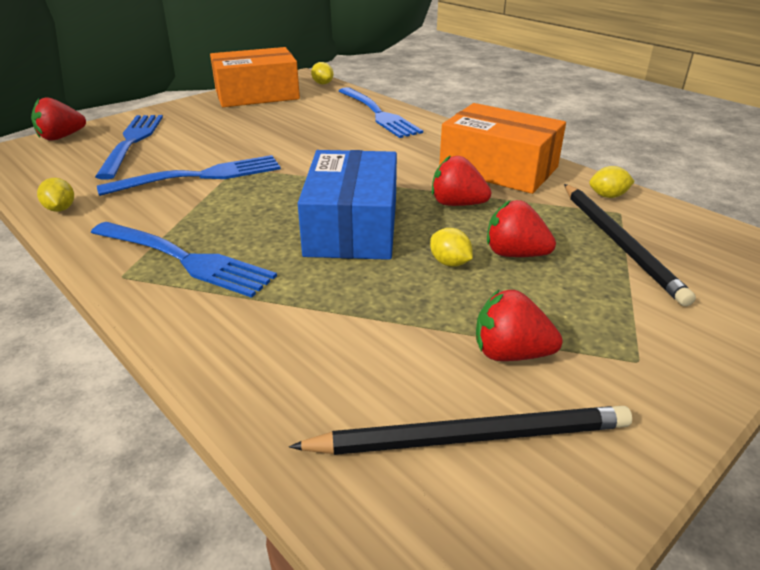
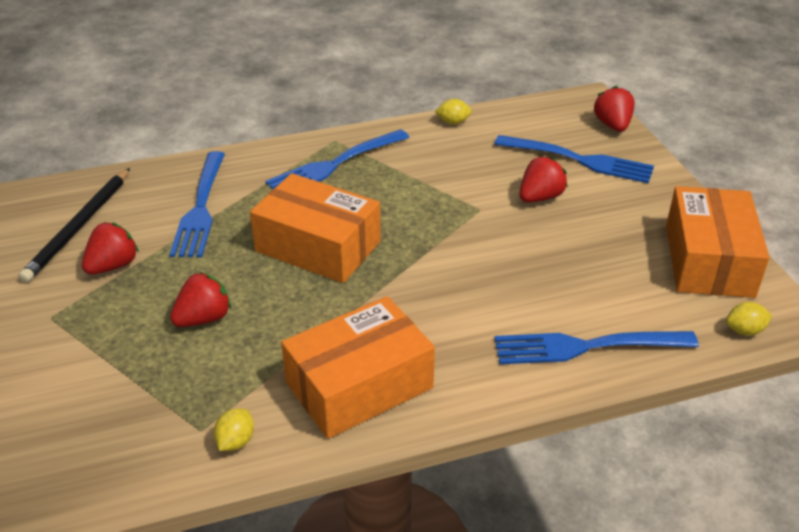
camera: 115 degrees right, 5 degrees up
blue fork [97,155,281,196] -> blue fork moved to [169,151,225,257]
blue box [298,150,397,260] -> orange box [250,173,381,283]
yellow lemon [430,228,473,267] -> none
red strawberry [432,155,491,206] -> red strawberry moved to [520,157,568,202]
black pencil [564,184,696,306] -> none

